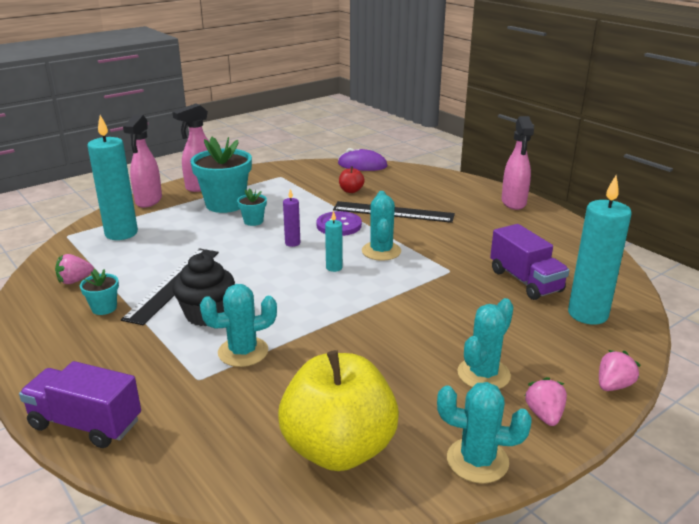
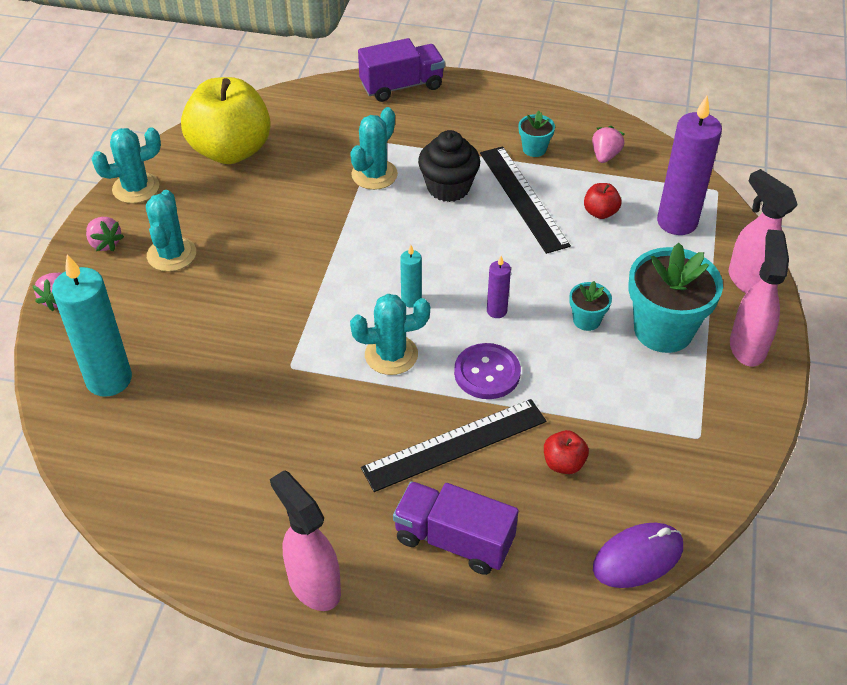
camera: 140 degrees right, 20 degrees up
turquoise candle [87,115,138,240] -> purple candle [657,96,722,235]
turquoise cactus [362,191,401,261] -> turquoise cactus turned 60 degrees counterclockwise [350,294,430,375]
purple truck [490,224,569,300] -> purple truck moved to [393,481,519,575]
none -> red apple [584,183,621,219]

